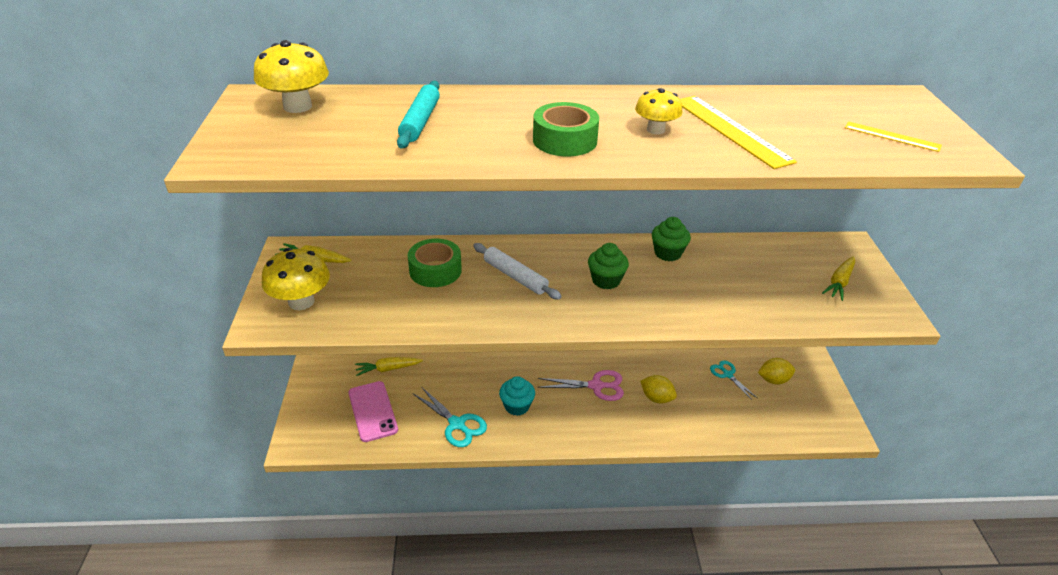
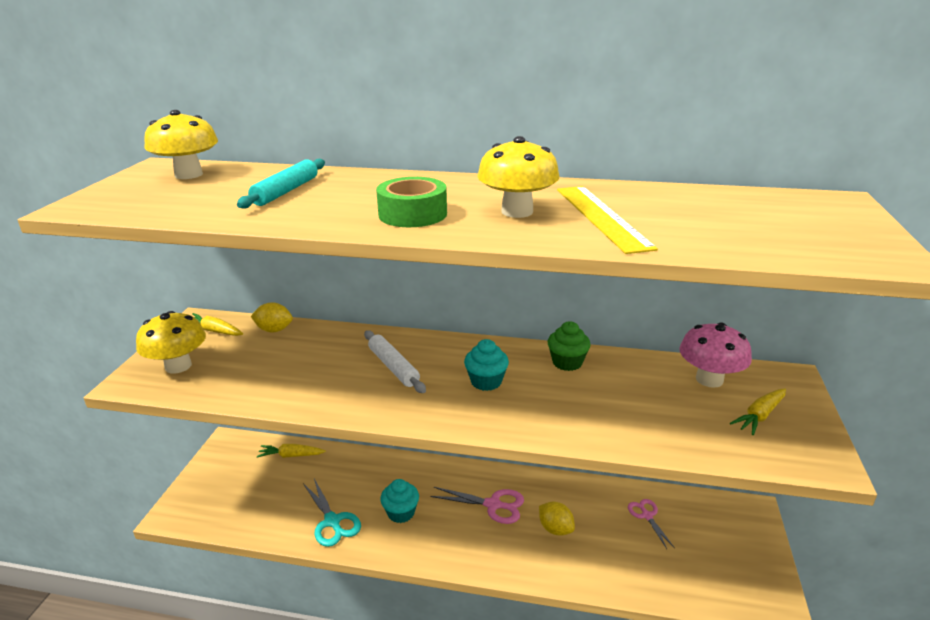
camera: 15 degrees right, 10 degrees down
pink phone [348,381,398,442] -> none
green tape [408,239,462,287] -> none
green cupcake [588,243,629,290] -> turquoise cupcake [464,339,509,391]
yellow mushroom [635,88,682,134] -> yellow mushroom [478,136,560,218], size x1.58
turquoise scissors [710,360,757,400] -> pink scissors [628,499,675,549]
yellow lemon [758,358,795,385] -> yellow lemon moved to [251,302,293,333]
yellow ruler [845,121,942,152] -> none
none -> pink mushroom [679,322,752,388]

